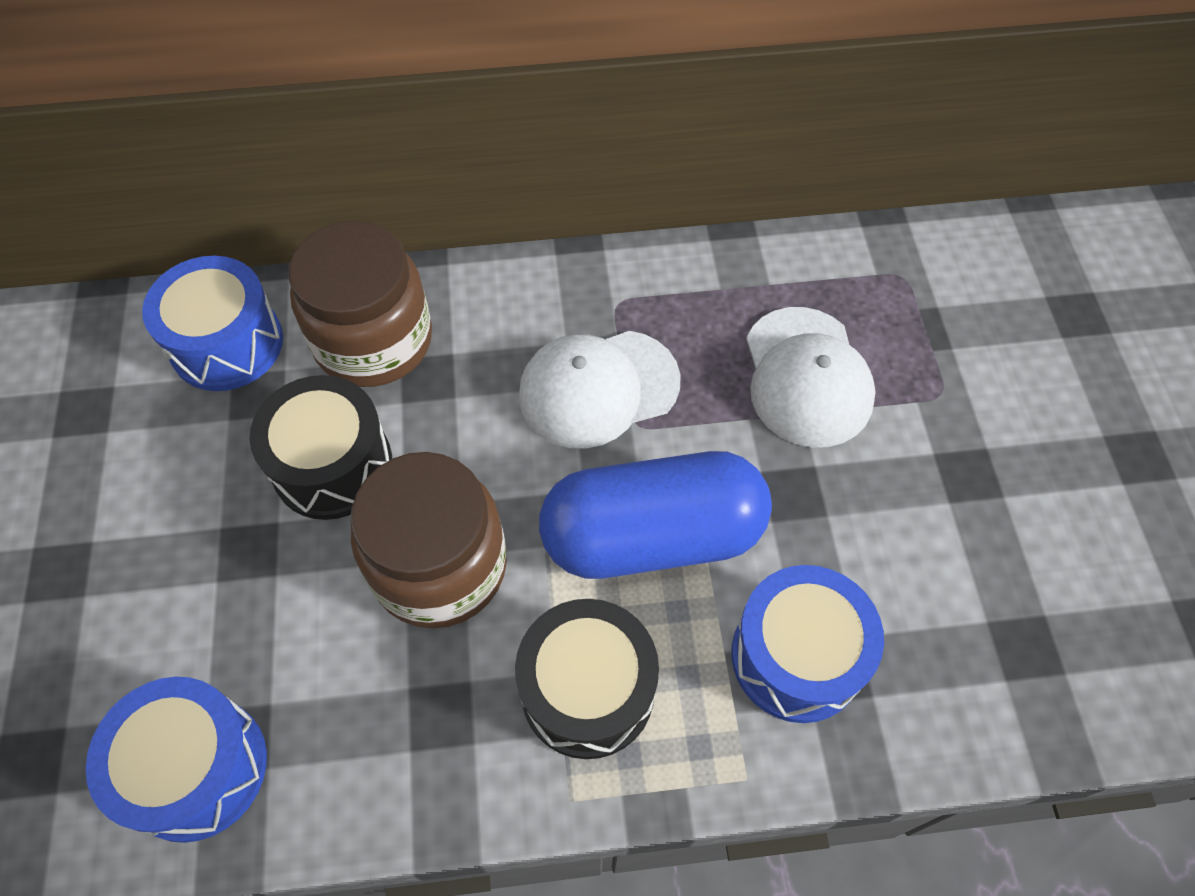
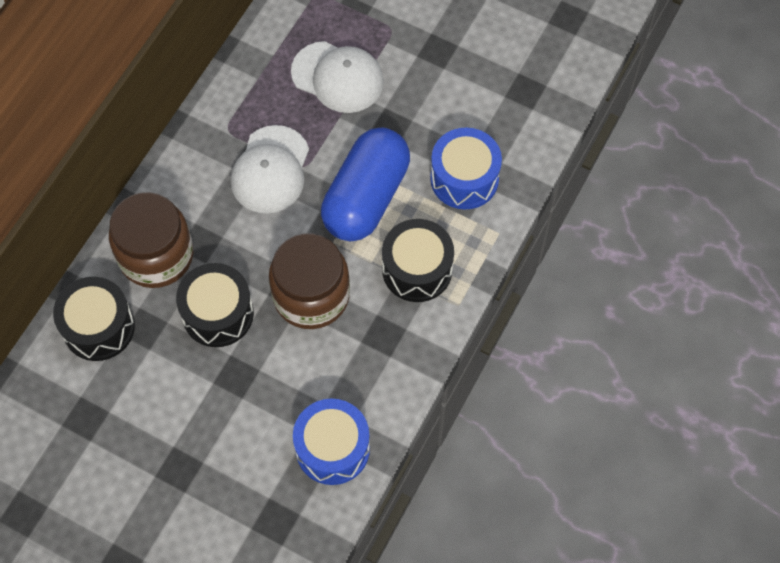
camera: 55 degrees left, 5 degrees up
blue drum [142,256,283,391] -> black drum [53,277,135,361]

